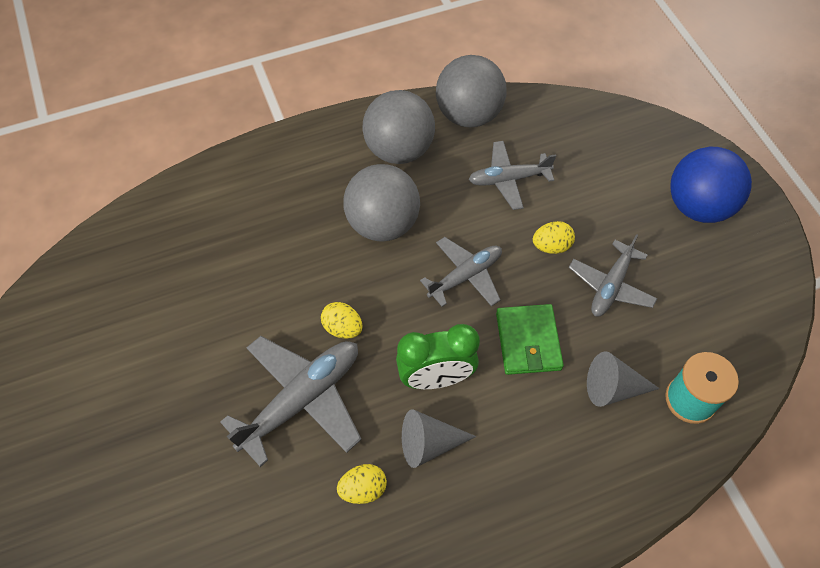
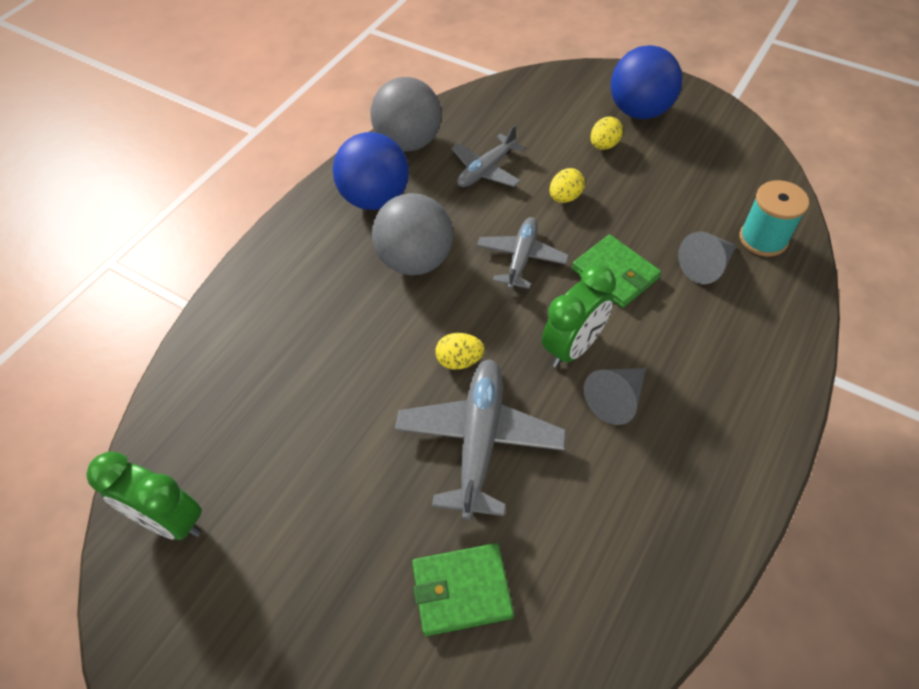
camera: 35 degrees left, 5 degrees down
yellow egg [337,464,387,504] -> yellow egg moved to [590,117,623,150]
grey ball [363,90,435,164] -> blue ball [333,132,409,210]
grey plane [569,234,657,317] -> none
none -> green clock [87,452,202,540]
none -> green wallet [412,543,514,636]

